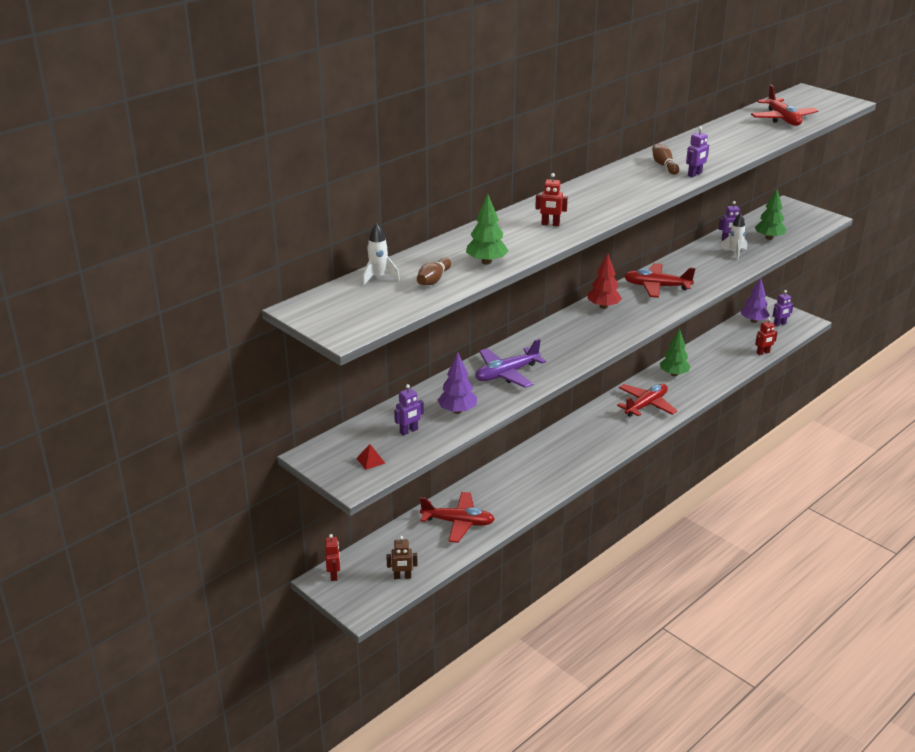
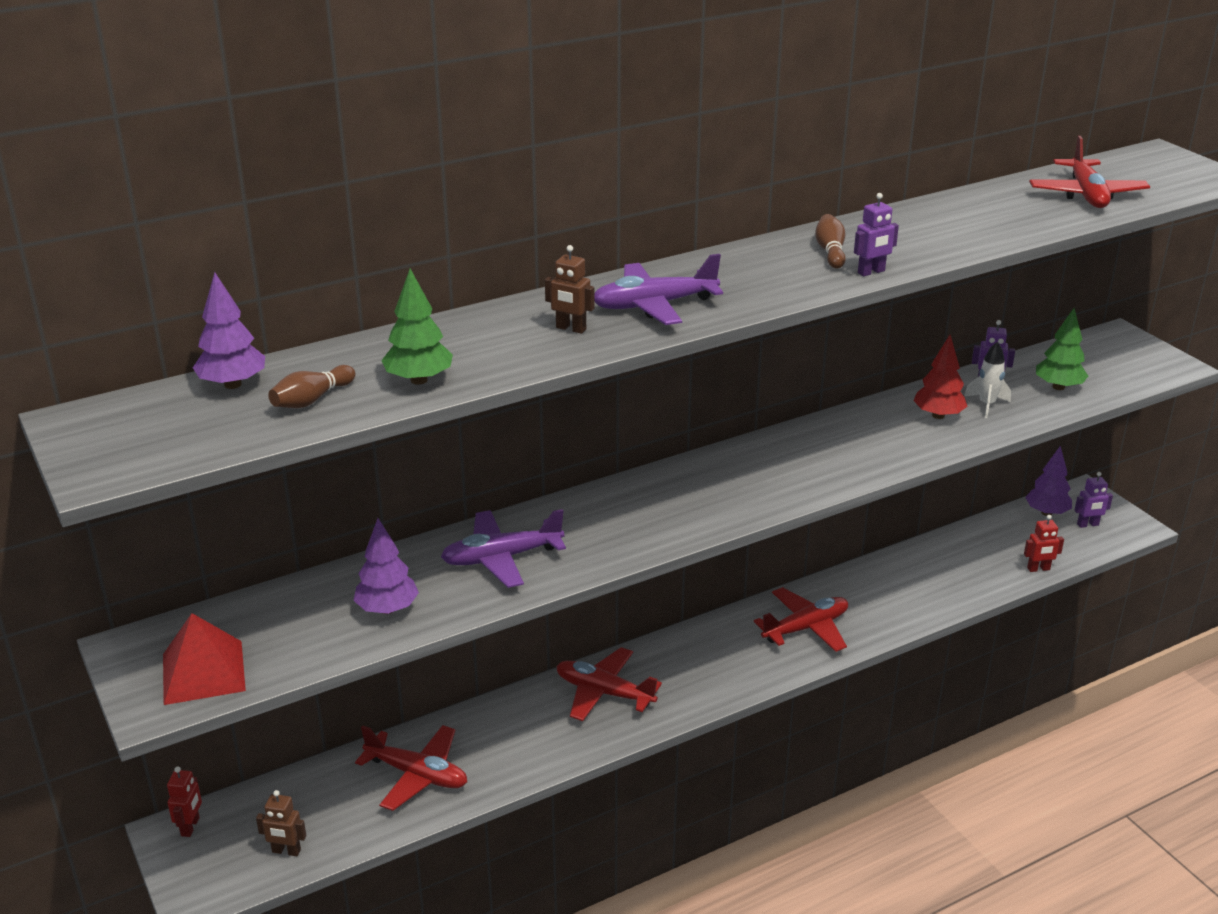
camera: 15 degrees right, 0 degrees up
red pyramid [356,444,385,470] -> red pyramid [163,613,246,705], size x2.22
white rocket [362,223,400,286] -> purple tree [193,272,265,389]
purple robot [394,384,424,436] -> none
red robot [535,173,568,226] -> brown robot [545,245,595,334]
red tree [588,253,622,309] -> red tree moved to [913,335,968,419]
red plane [624,263,695,298] -> red plane moved to [556,647,662,721]
green tree [660,328,691,376] -> none
none -> purple plane [594,254,723,325]

